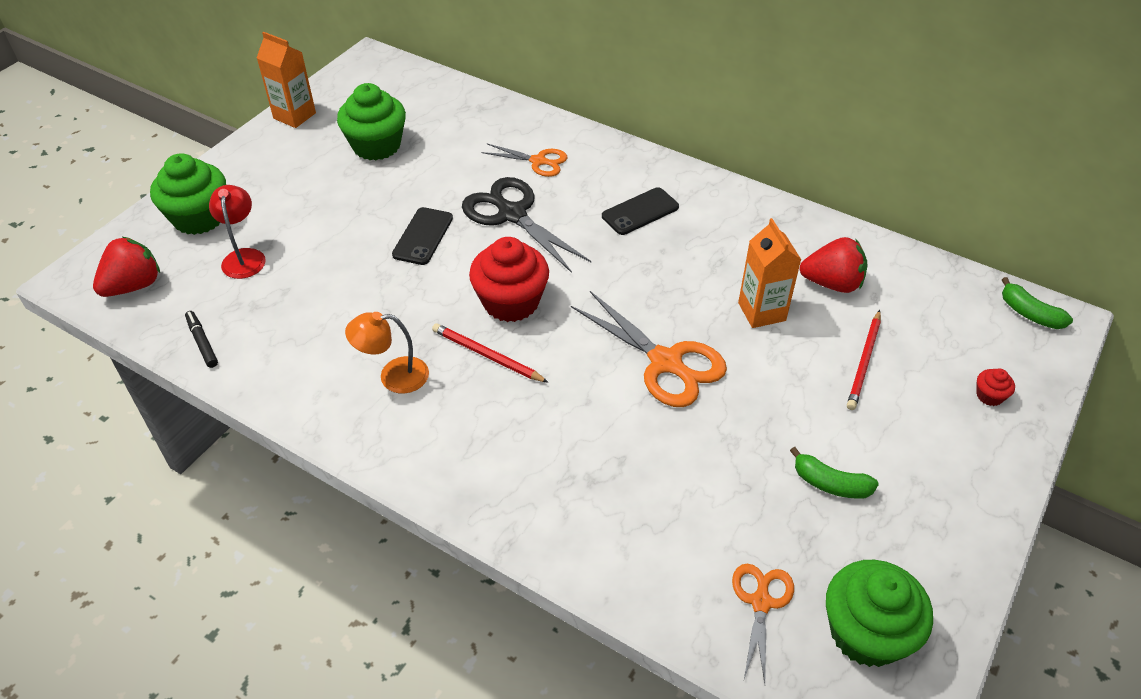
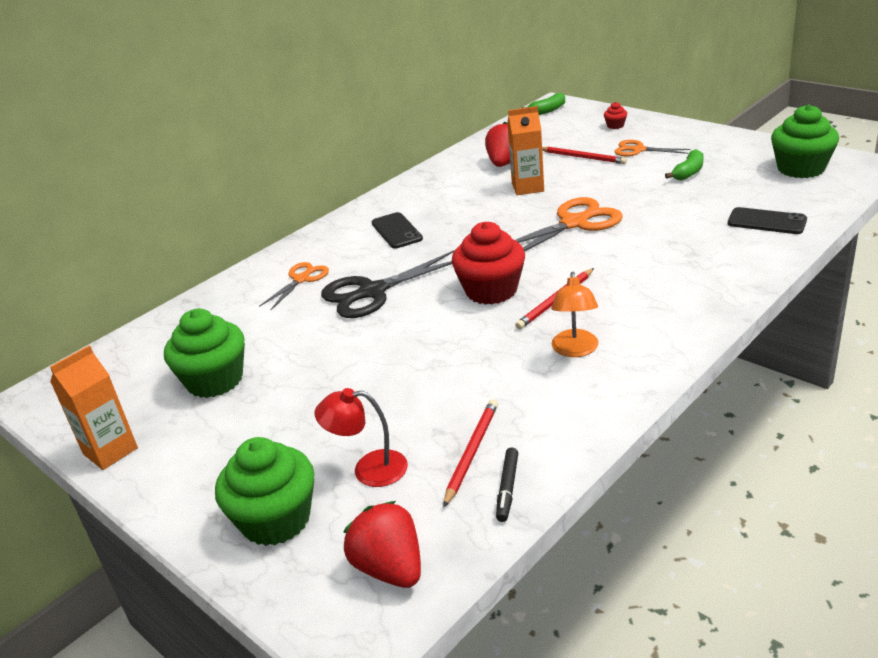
camera: 75 degrees left, 15 degrees down
black marker [185,311,218,368] -> black marker turned 60 degrees counterclockwise [496,448,518,522]
black phone [392,207,453,265] -> black phone moved to [728,207,807,234]
orange scissors [732,564,794,683] -> orange scissors moved to [614,140,691,156]
none -> red pencil [443,400,498,507]

